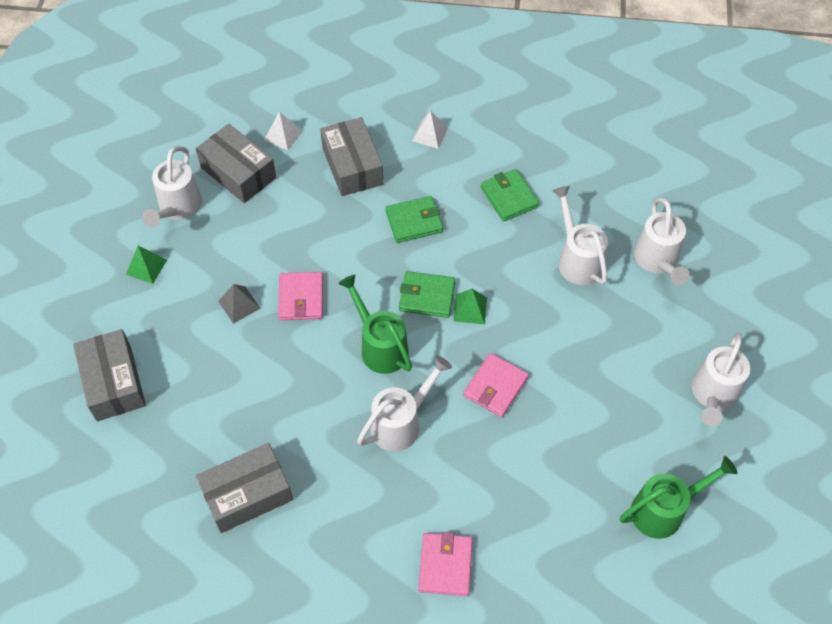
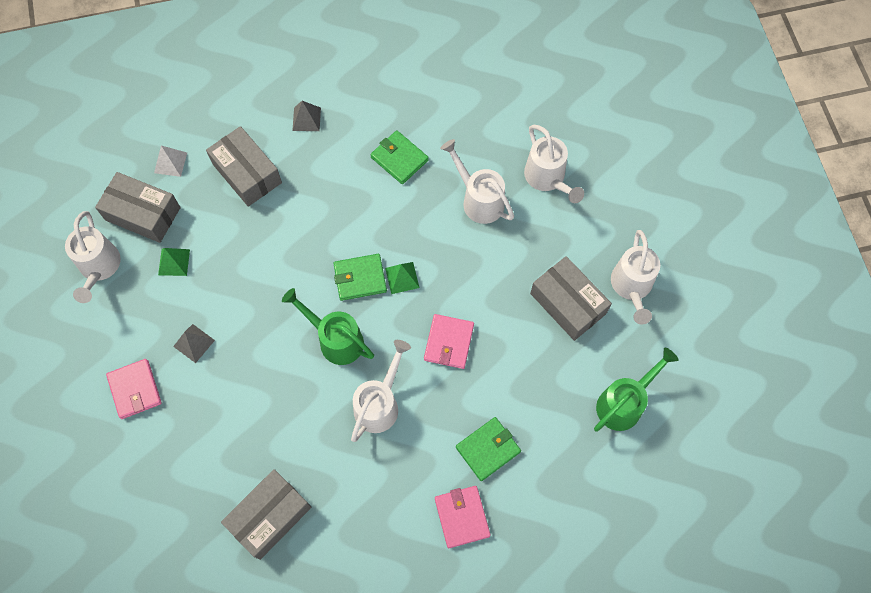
camera: 20 degrees left, 10 degrees up
grey box [73,329,146,421] -> grey box moved to [530,256,612,341]
green pyramid [126,246,167,284] -> green pyramid moved to [158,248,190,276]
pink wallet [278,272,323,320] -> pink wallet moved to [106,359,162,419]
green wallet [385,196,443,243] -> green wallet moved to [456,417,521,481]
white pyramid [412,111,448,149] -> grey pyramid [292,101,321,131]

